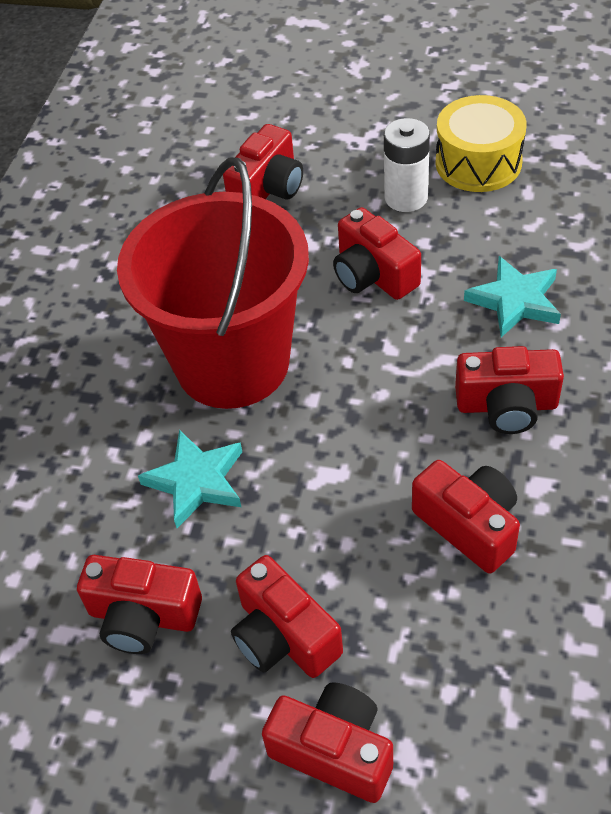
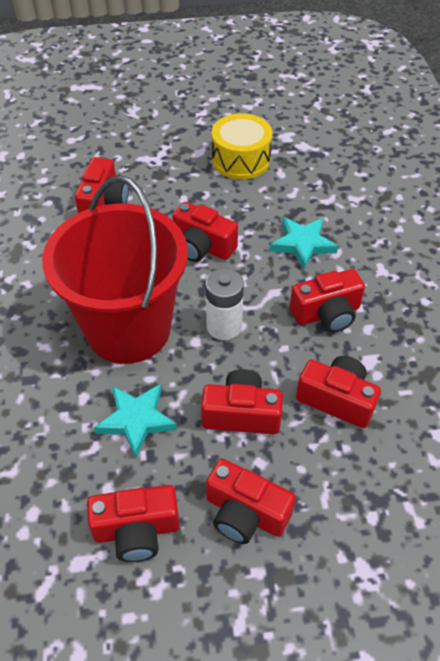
camera: 25 degrees left, 0 degrees up
red camera [262,682,393,803] -> red camera moved to [201,369,283,434]
white battery [384,118,430,212] -> white battery moved to [205,269,244,340]

